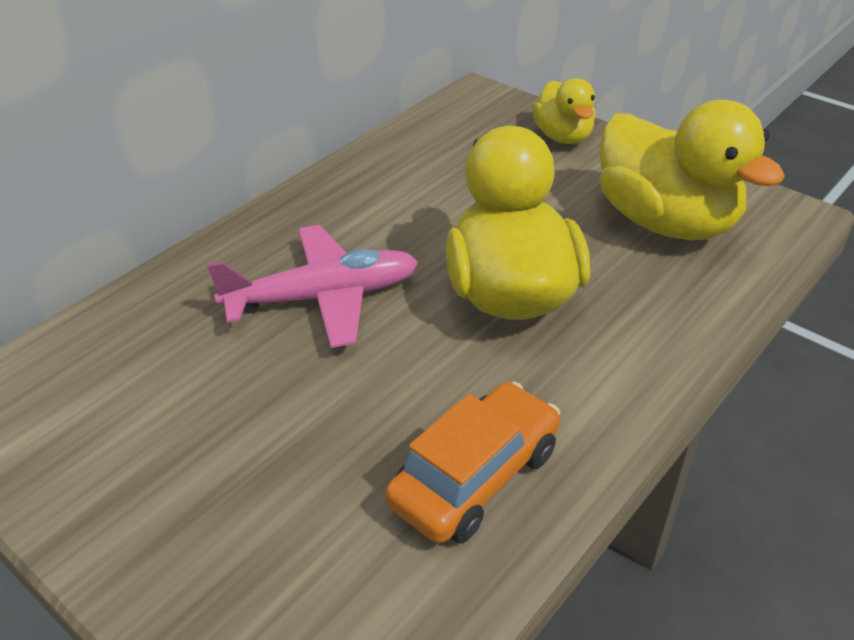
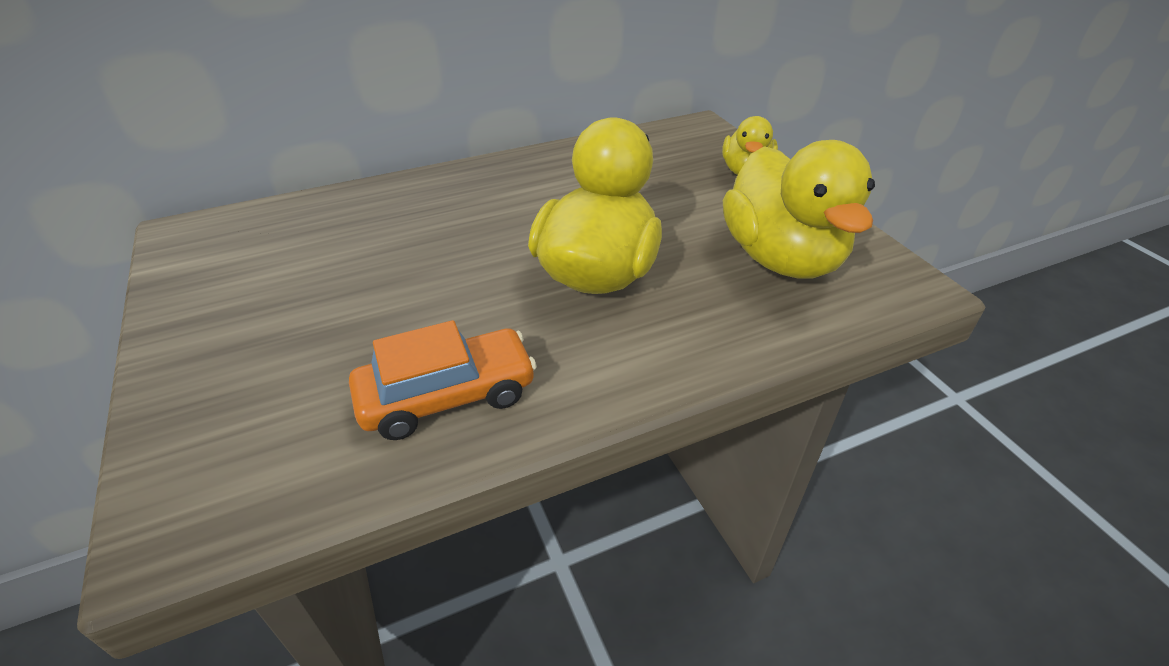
camera: 25 degrees right, 0 degrees up
pink plane [207,225,418,348] -> none

